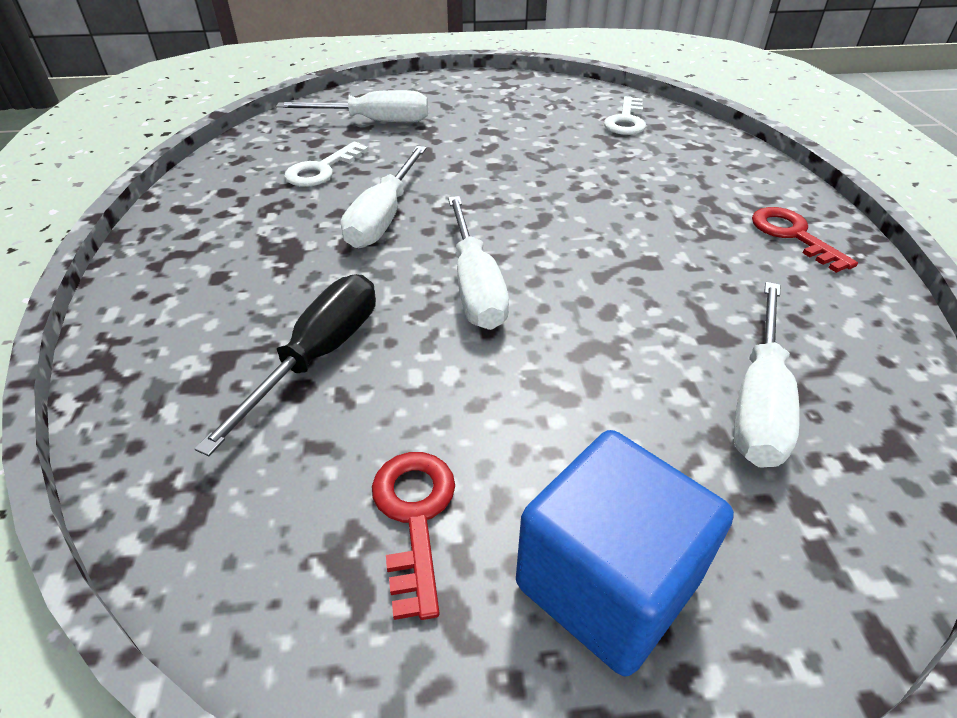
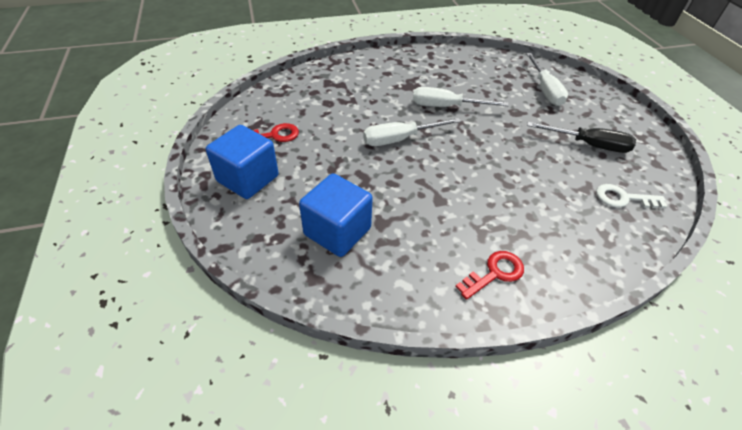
camera: 80 degrees right, 5 degrees up
black screwdriver [194,274,376,456] -> black screwdriver moved to [527,122,636,153]
white key [285,142,369,187] -> none
white screwdriver [734,282,800,467] -> blue cube [299,173,373,257]

